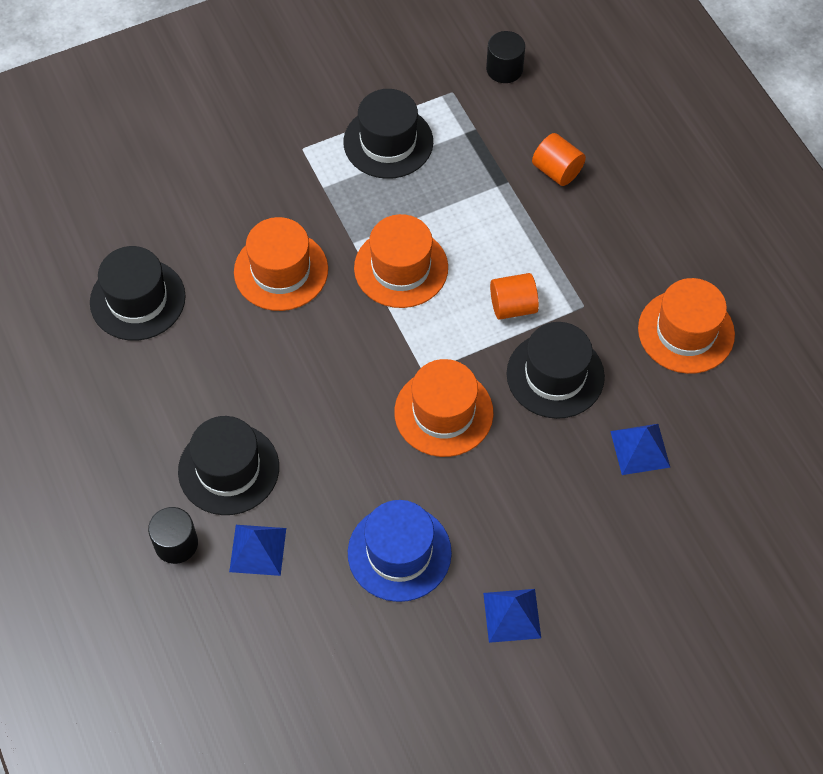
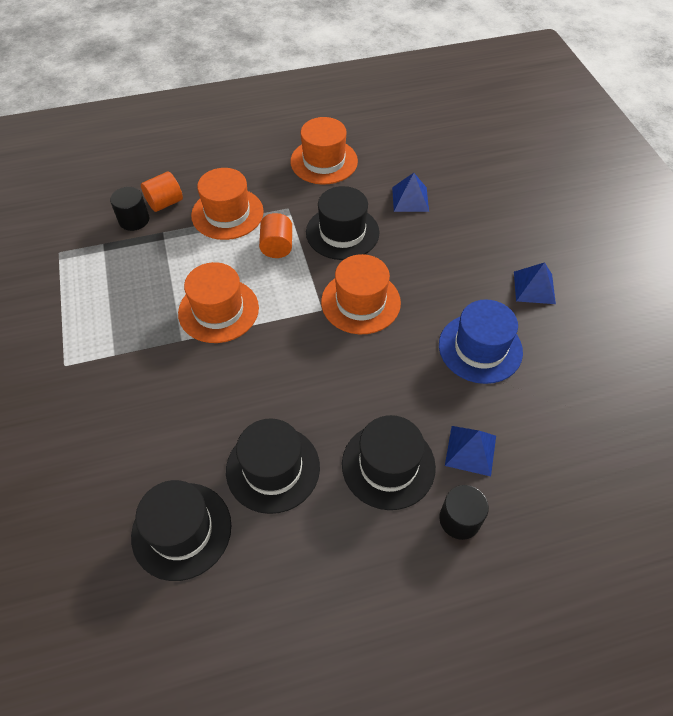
camera: 80 degrees left, 5 degrees down
orange hat [234,217,328,311] -> orange hat moved to [191,168,264,240]
black hat [343,89,433,179] -> black hat moved to [226,418,320,514]
black cylinder [486,31,525,83] -> black cylinder moved to [110,187,149,231]

